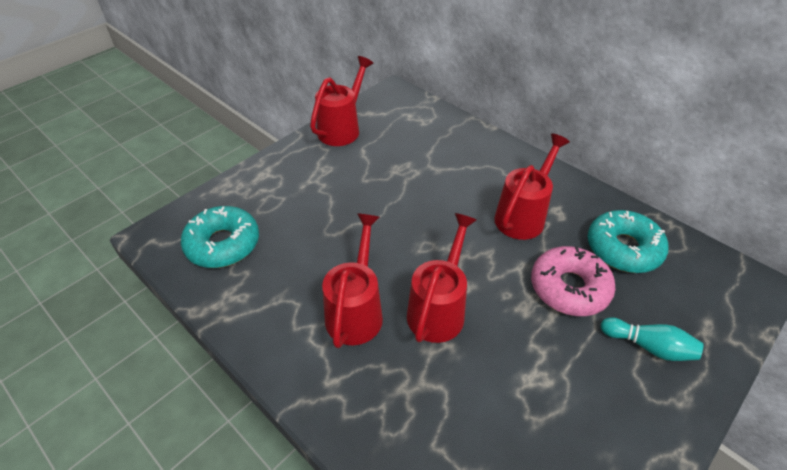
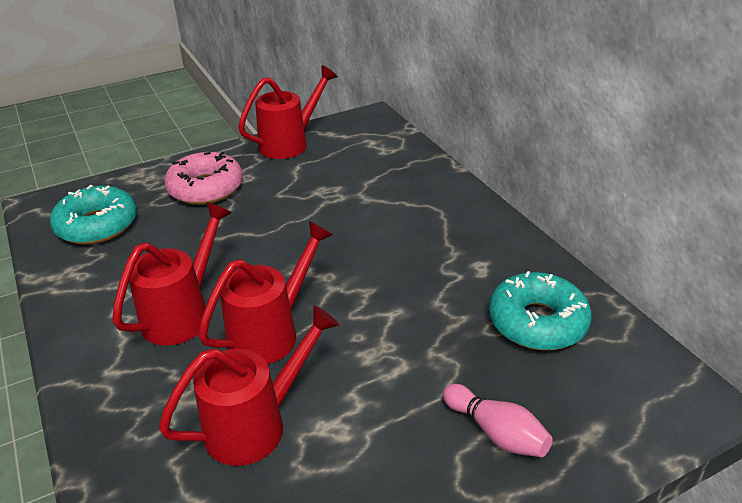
camera: 20 degrees right, 10 degrees down
red watering can [494,134,570,240] -> red watering can moved to [159,305,339,466]
pink donut [531,246,616,316] -> pink donut moved to [164,152,243,205]
turquoise bowling pin [601,317,703,361] -> pink bowling pin [443,384,553,457]

